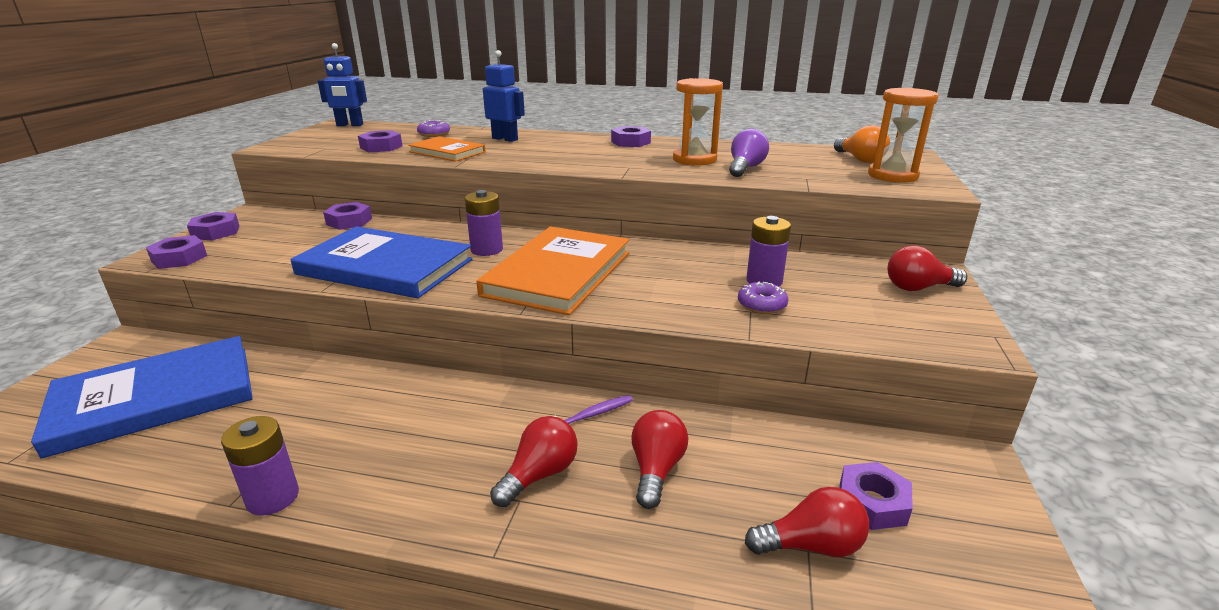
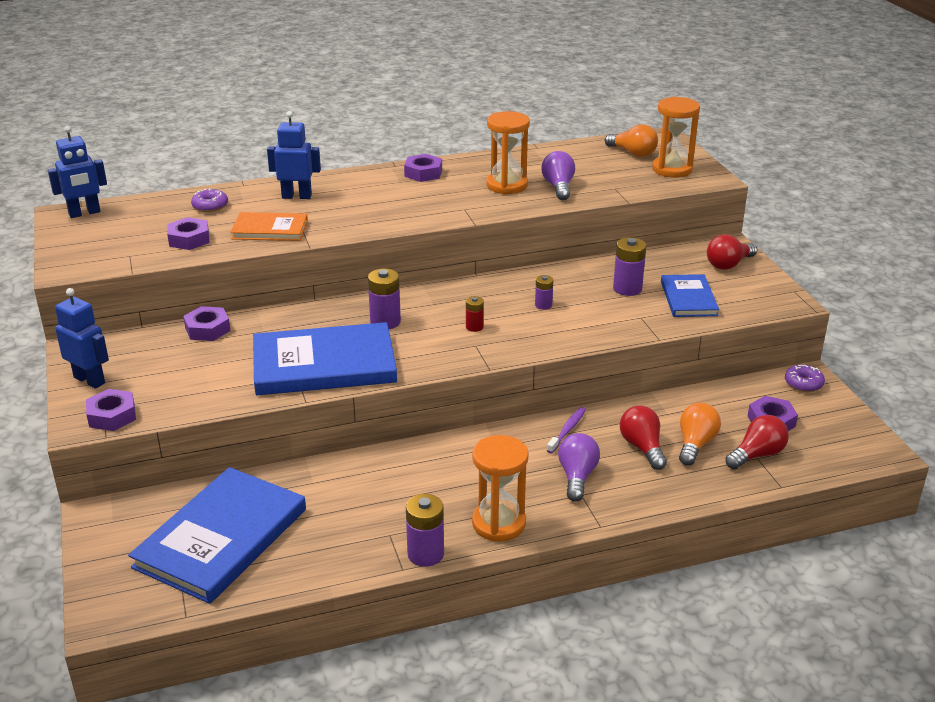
camera: 30 degrees left, 5 degrees up
purple nut [187,212,239,240] -> blue robot [55,288,109,389]
orange book [477,227,629,315] -> red battery [466,296,484,332]
red light bulb [490,416,578,507] -> purple light bulb [558,433,600,502]
purple donut [738,282,788,314] -> purple donut moved to [785,365,825,392]
none -> orange hourglass [472,435,529,542]
none -> purple battery [535,275,553,310]
none -> blue book [661,274,719,317]
none -> orange light bulb [679,403,721,465]

